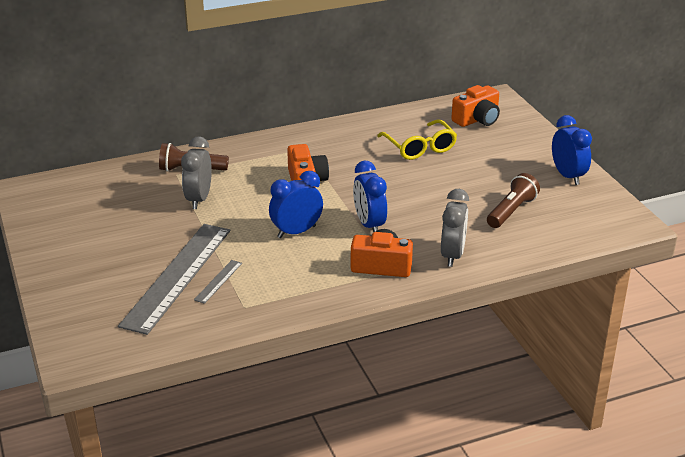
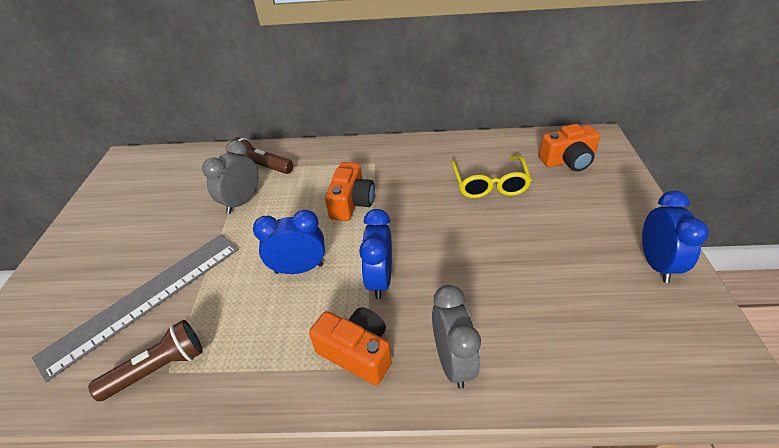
camera: 25 degrees right, 10 degrees up
grey ruler [194,260,242,304] -> none
grey clock [441,189,469,267] -> grey clock turned 45 degrees counterclockwise [432,285,481,389]
brown flashlight [487,173,540,228] -> brown flashlight moved to [88,320,203,402]

